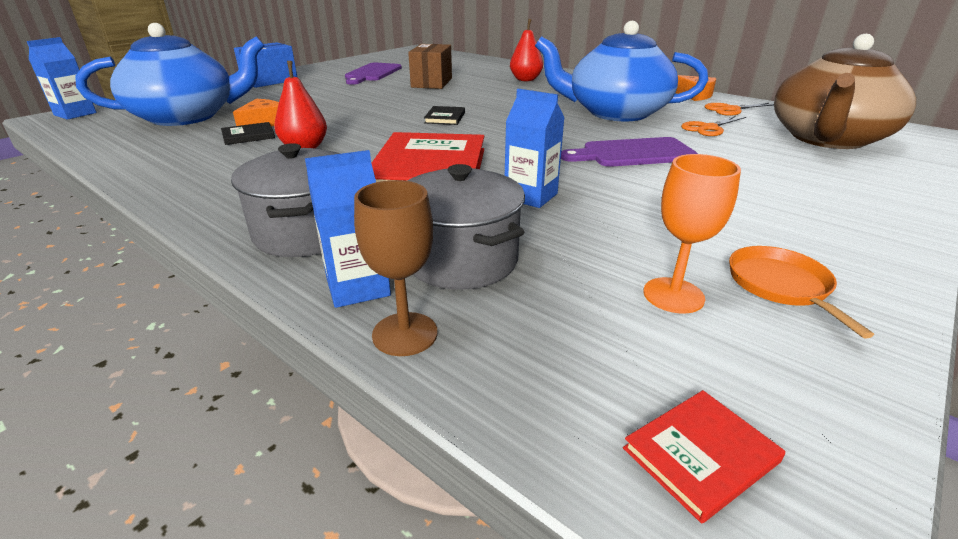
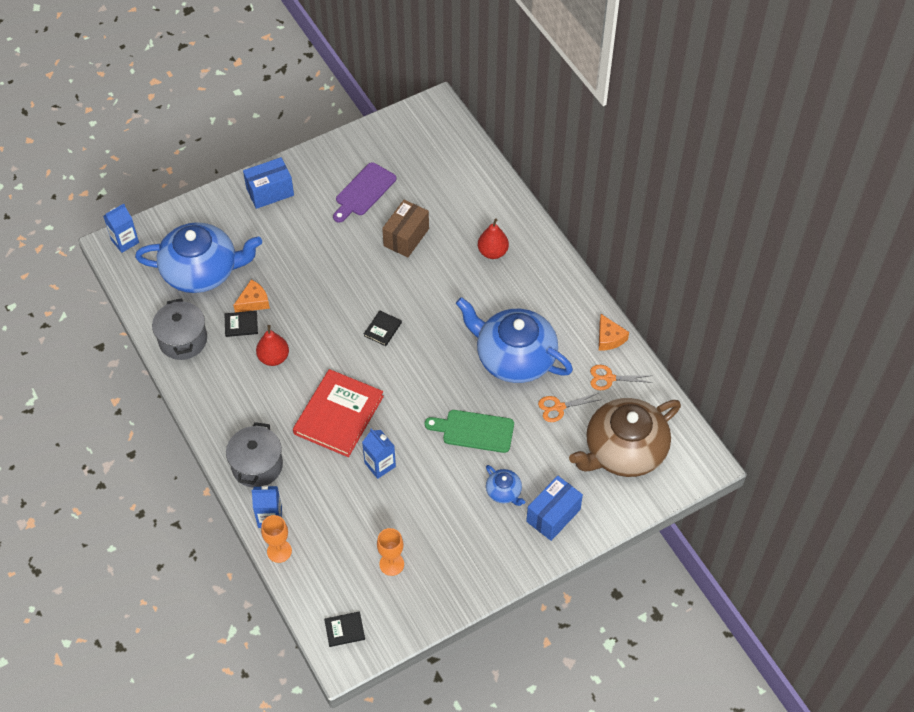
camera: 20 degrees right, 25 degrees up
brown goblet [354,180,437,356] -> orange goblet [261,515,292,563]
grey pot [408,164,525,290] -> grey pot moved to [152,298,207,360]
purple cutting board [561,137,698,167] -> green cutting board [425,410,514,453]
red book [623,390,785,523] -> black book [324,611,365,647]
orange pan [729,246,874,339] -> none
none -> blue teapot [486,465,526,506]
none -> blue box [526,476,583,541]

